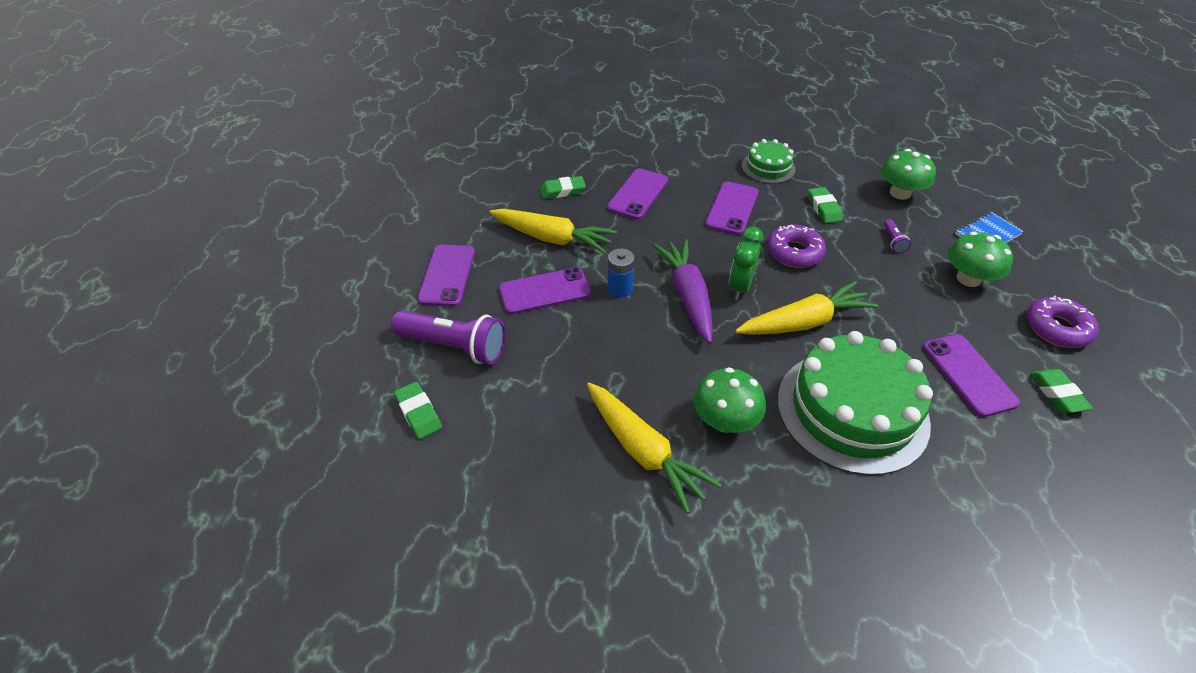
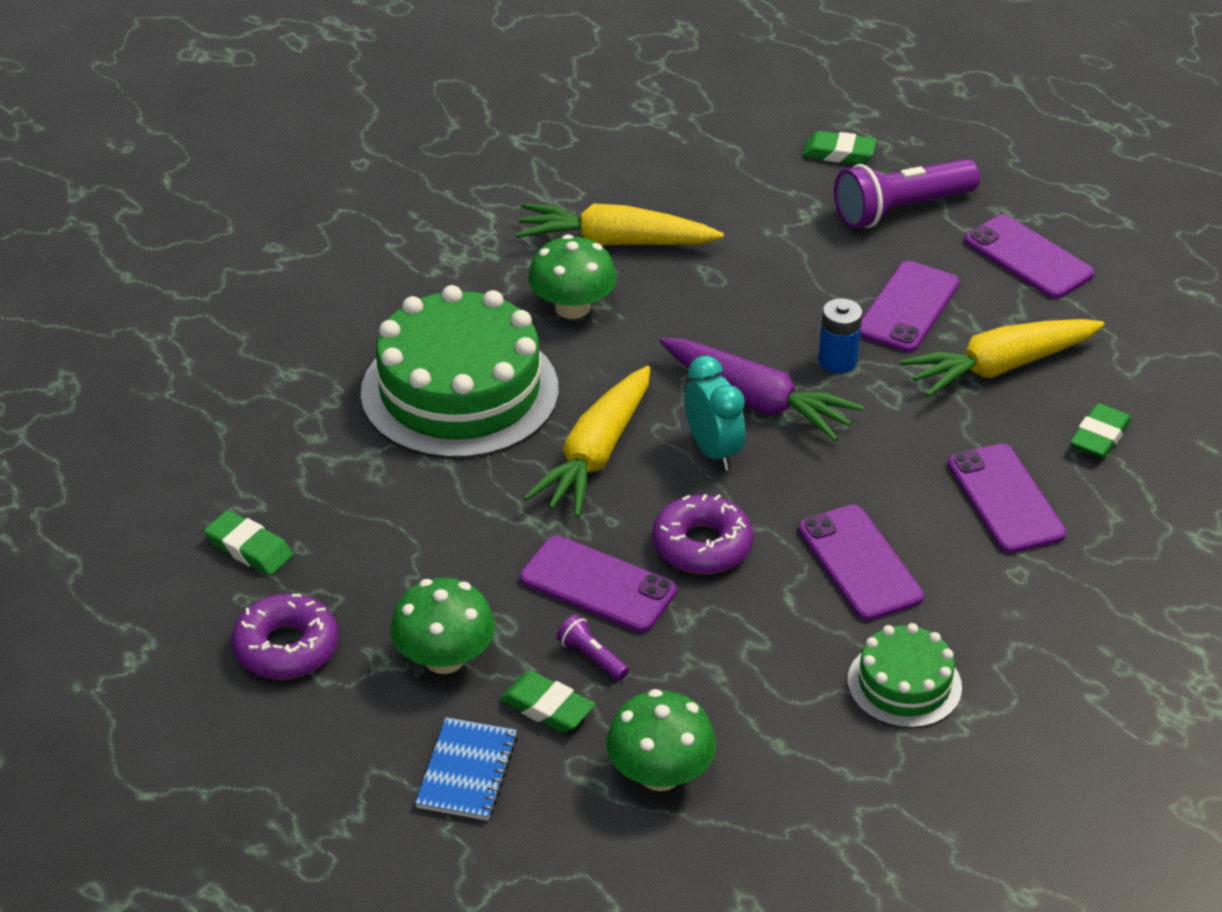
camera: 135 degrees right, 5 degrees down
green clock [729,227,764,300] -> turquoise clock [685,356,745,471]
green eraser [808,187,843,223] -> green eraser moved to [500,671,595,733]
purple phone [923,334,1020,417] -> purple phone moved to [520,535,677,632]

